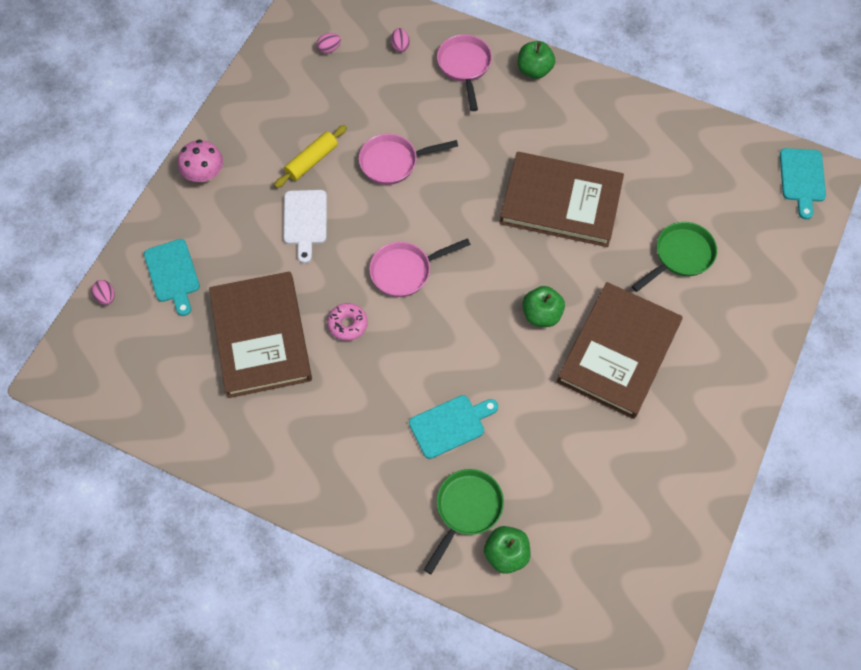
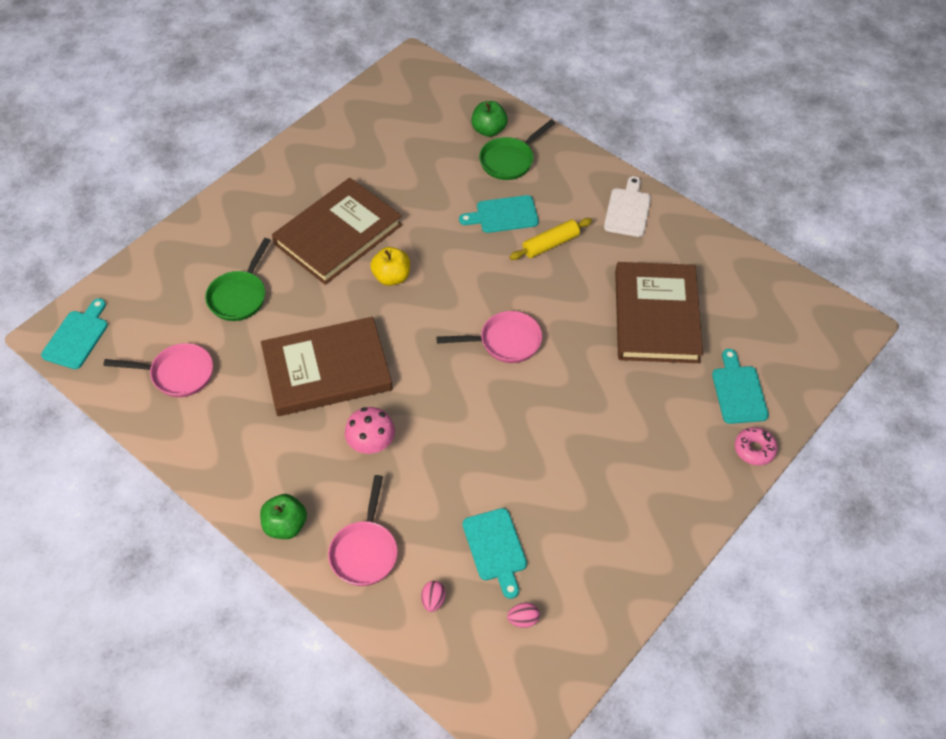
camera: 165 degrees left, 10 degrees down
pink egg [92,280,115,305] -> none
pink mushroom [178,140,223,182] -> pink mushroom moved to [345,407,395,454]
yellow rolling pin [274,125,347,188] -> yellow rolling pin moved to [509,218,592,260]
white cutting board [283,190,327,263] -> white cutting board moved to [604,176,651,237]
pink donut [327,303,368,341] -> pink donut moved to [735,427,778,465]
pink pan [359,134,458,185] -> pink pan moved to [103,343,213,397]
brown book [500,152,624,247] -> brown book turned 45 degrees counterclockwise [261,317,392,416]
green apple [522,286,565,327] -> yellow apple [370,247,410,286]
green pan [632,222,717,292] -> green pan turned 45 degrees counterclockwise [205,238,271,321]
none -> turquoise cutting board [462,508,527,599]

